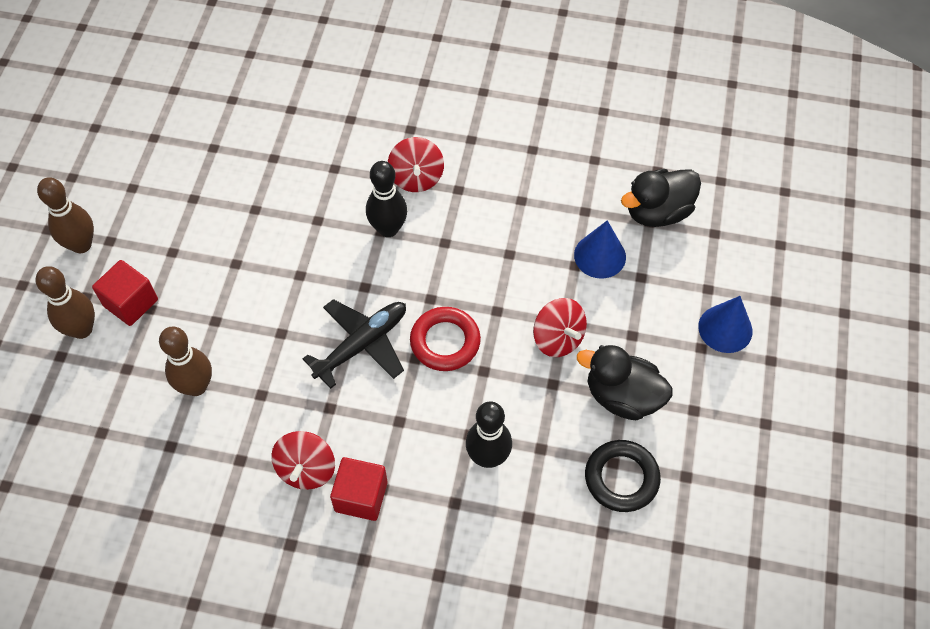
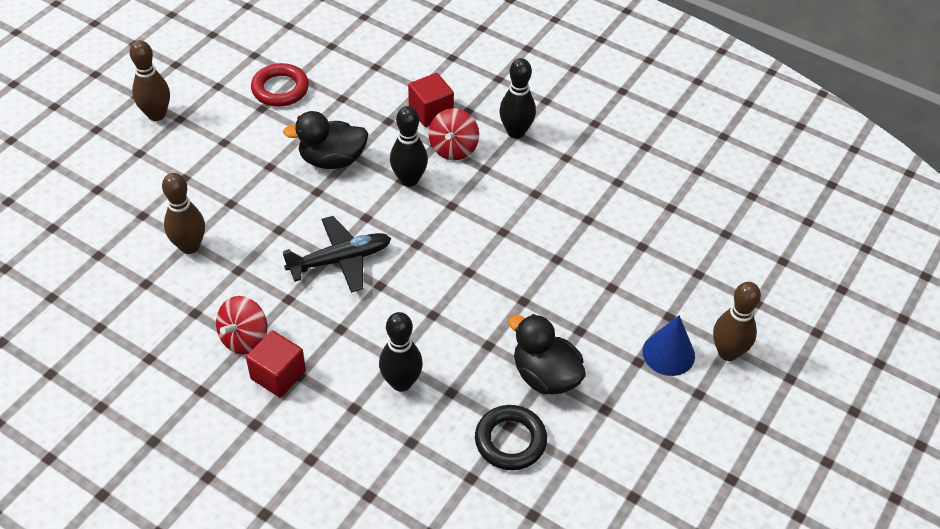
camera: 20 degrees right, 10 degrees down
brown bowling pin [36,266,95,339] -> brown bowling pin moved to [713,282,761,361]
red cube [92,260,158,326] -> red cube moved to [408,73,454,127]
red ring [410,307,481,371] -> red ring moved to [251,63,309,107]
red spinning top [533,298,587,357] -> none
blue cone [574,220,626,279] -> none
black duck [621,169,701,227] -> black duck moved to [283,111,368,169]
none -> black bowling pin [499,58,536,139]

